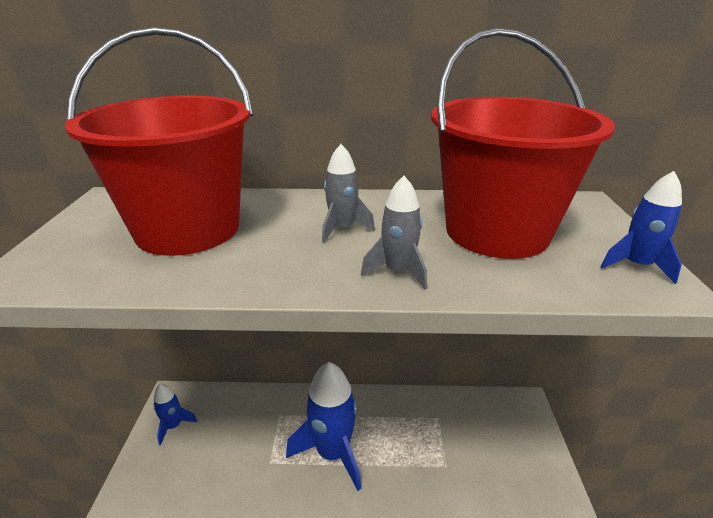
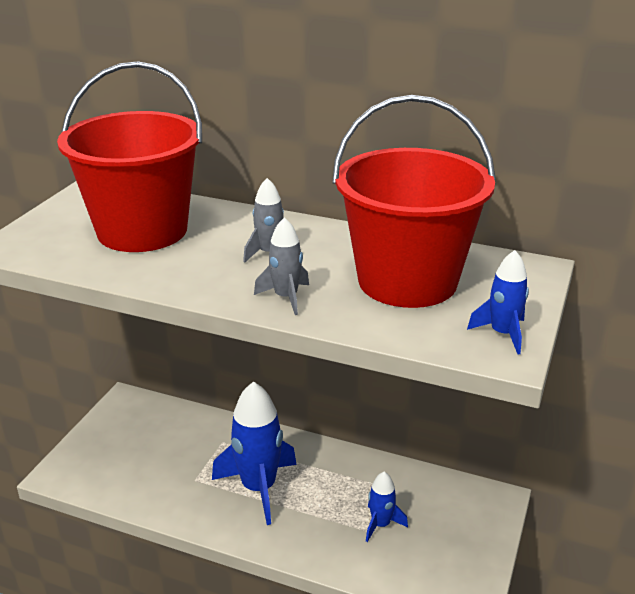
camera: 20 degrees right, 0 degrees up
blue rocket [153,384,197,445] -> blue rocket moved to [366,472,408,542]

